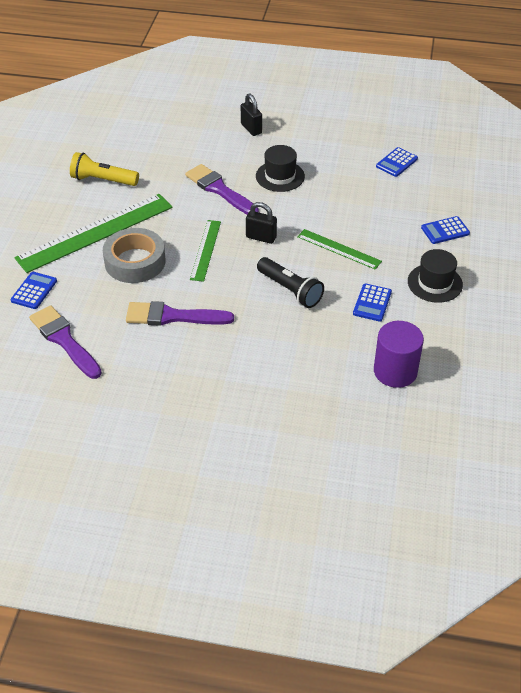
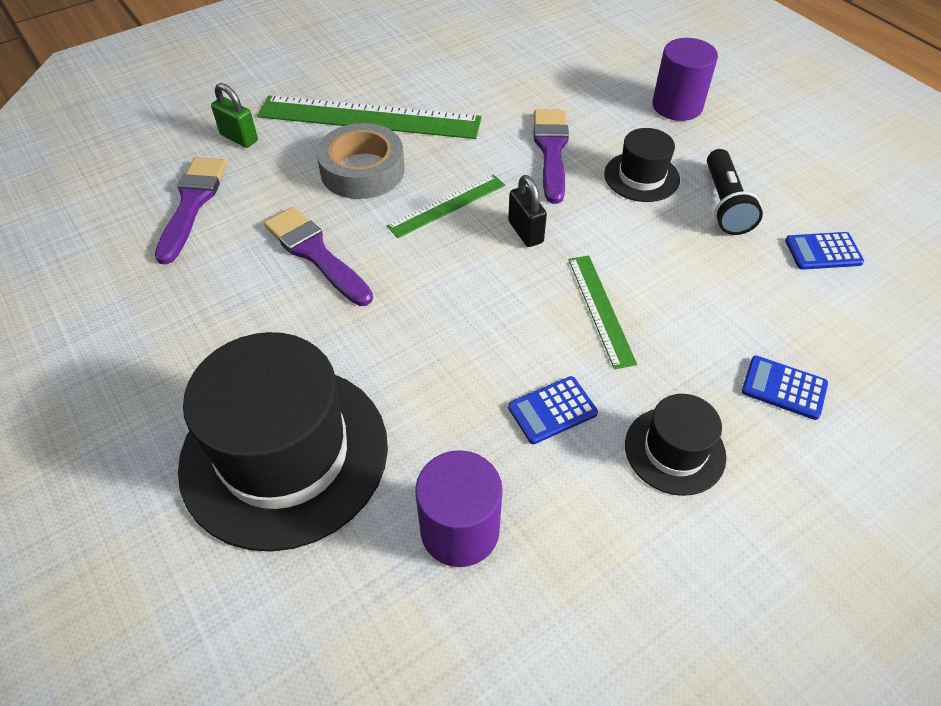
camera: 45 degrees right, 5 degrees up
blue calculator [11,272,57,309] -> green padlock [211,83,258,148]
yellow flashlight [70,152,139,186] -> none
black padlock [241,94,262,136] -> purple cylinder [652,38,718,121]
black flashlight [257,257,324,308] -> black flashlight moved to [707,149,763,235]
none -> black hat [178,332,388,552]

